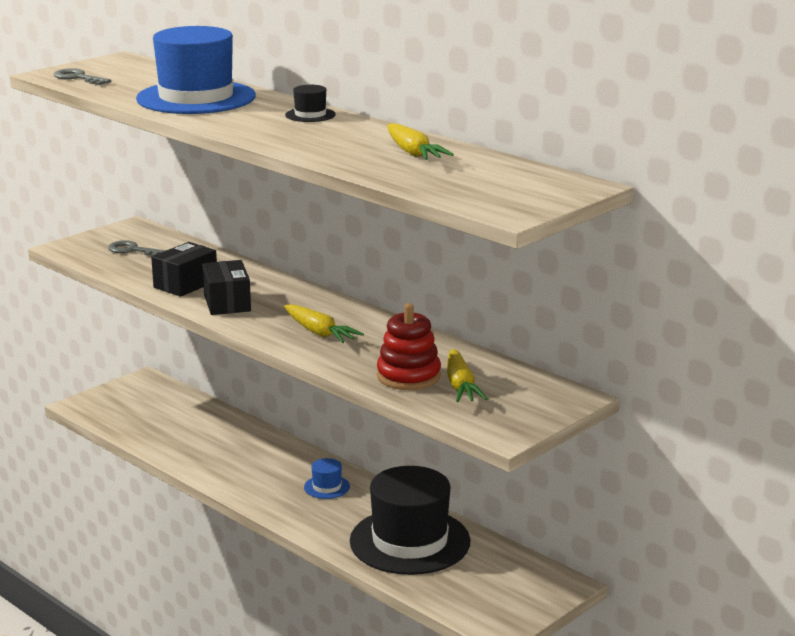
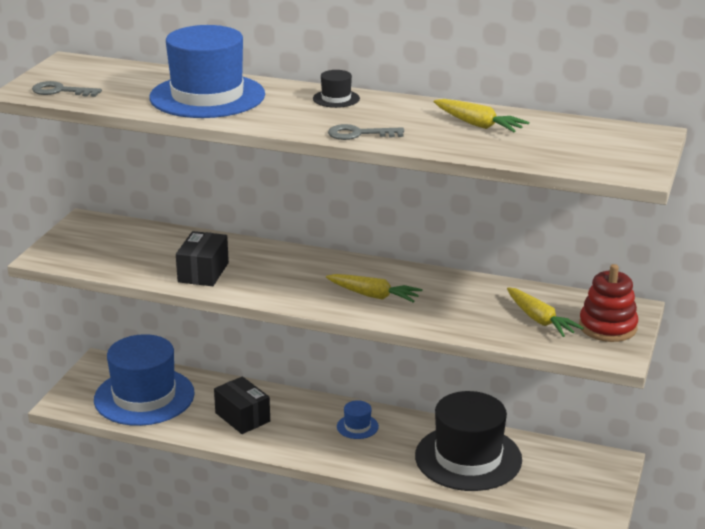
camera: 25 degrees left, 5 degrees up
grey key [108,240,166,257] -> grey key moved to [328,124,404,140]
black box [202,260,251,315] -> black box moved to [214,376,270,434]
red stacking toy [377,303,441,390] -> red stacking toy moved to [579,264,638,342]
none -> blue hat [94,334,195,426]

